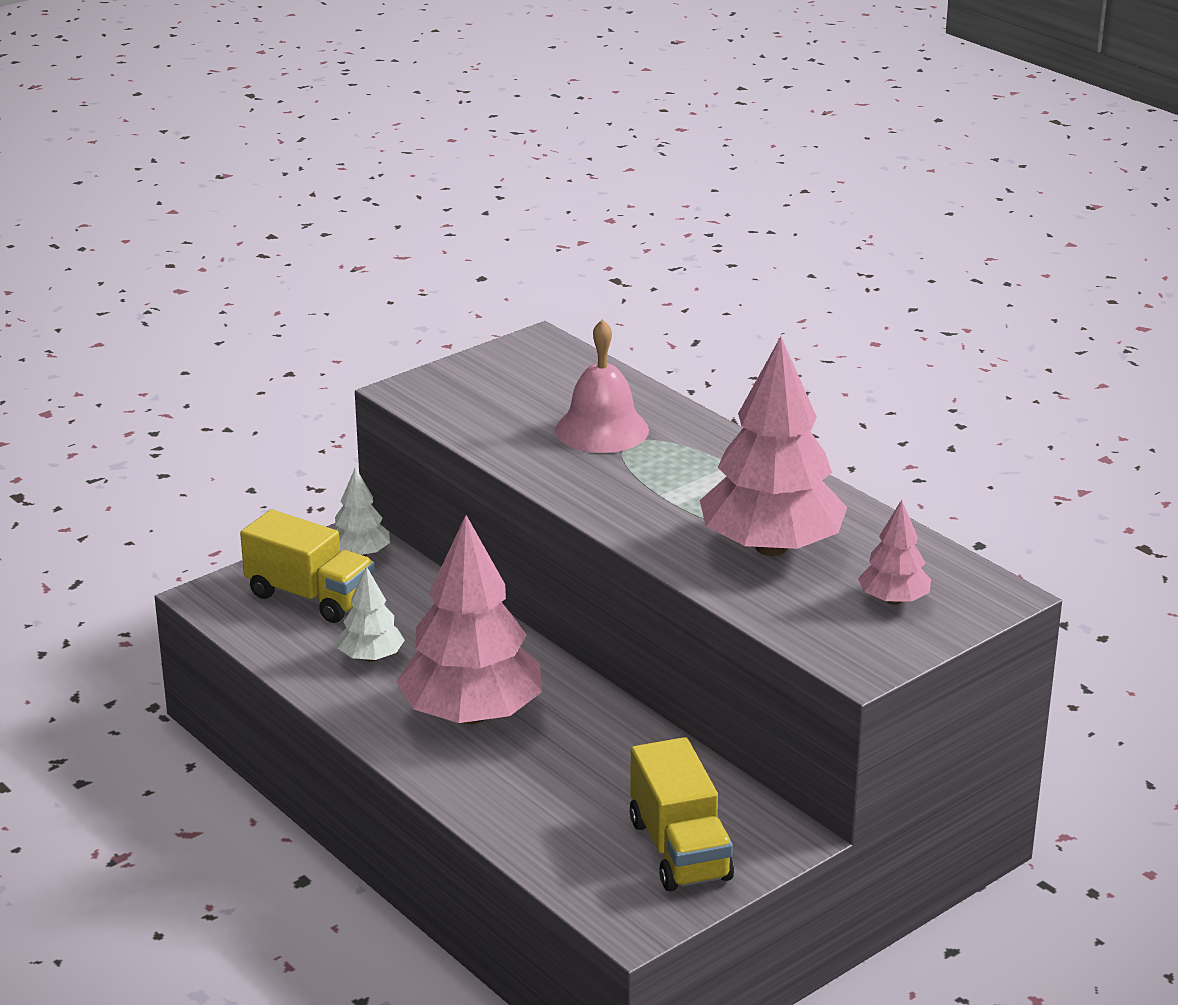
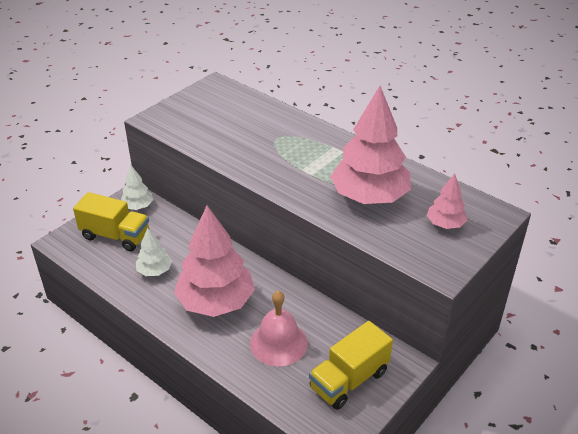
camera: 10 degrees left, 10 degrees up
pink bell [555,319,649,453] -> pink bell moved to [250,291,308,366]
yellow truck [630,737,734,891] -> yellow truck turned 75 degrees clockwise [309,321,393,410]

